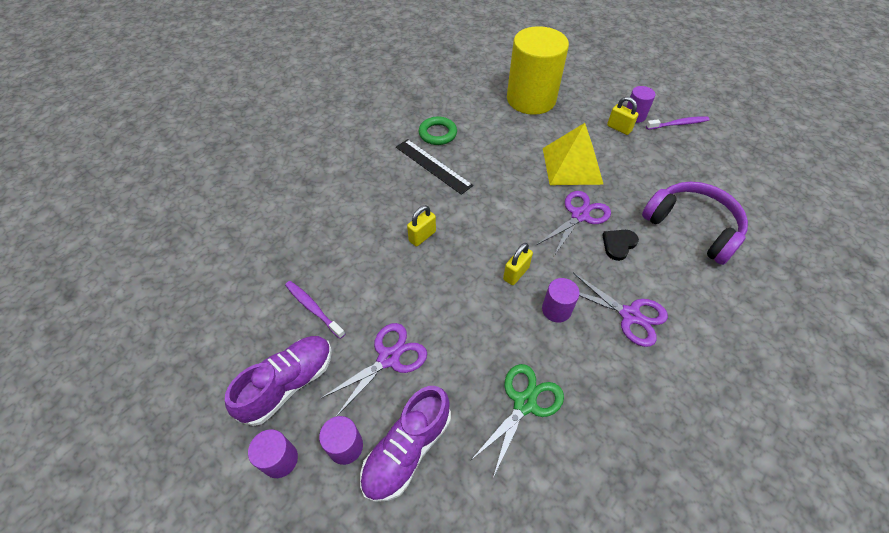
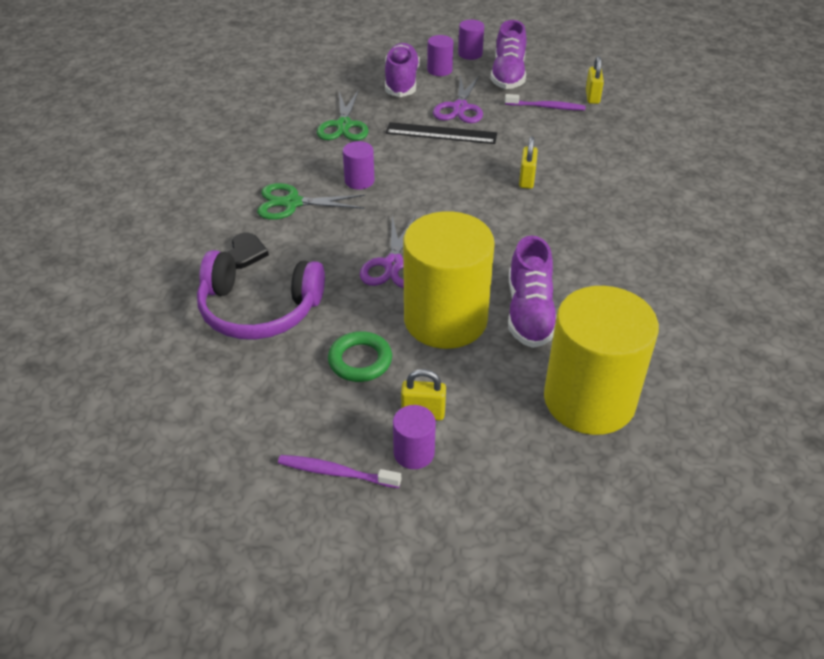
camera: 145 degrees right, 10 degrees down
black ruler [396,139,473,195] -> black ruler moved to [385,122,497,144]
green ring [419,116,457,145] -> green ring moved to [328,331,392,382]
yellow padlock [503,243,533,285] -> yellow padlock moved to [586,56,604,104]
yellow pyramid [543,123,604,185] -> yellow cylinder [403,211,495,349]
purple scissors [573,273,668,347] -> green scissors [257,183,365,220]
black heart [602,230,639,261] -> black heart moved to [228,233,269,269]
purple toothbrush [646,116,710,130] -> purple toothbrush turned 60 degrees clockwise [278,455,401,488]
none -> purple shoe [508,236,557,348]

